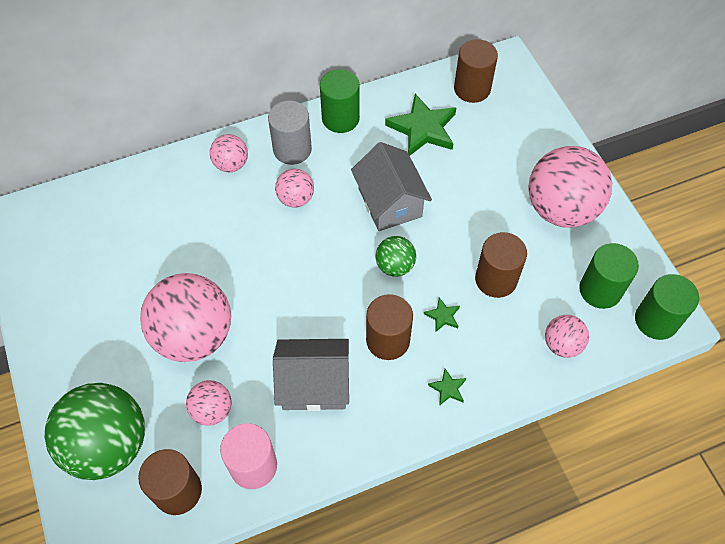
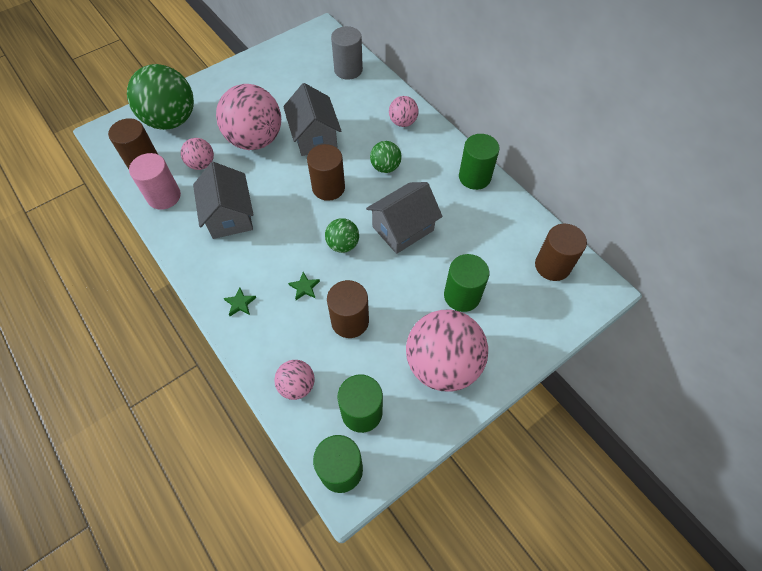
camera: 75 degrees right, 0 degrees up
grey cylinder [268,100,312,165] -> grey cylinder moved to [331,26,363,80]
pink ball [275,169,314,208] -> green ball [370,141,401,173]
brown cylinder [366,294,413,360] -> brown cylinder moved to [307,144,345,201]
green star [385,94,456,156] -> none
none -> grey house [283,83,341,156]
none -> green cylinder [444,254,489,312]

